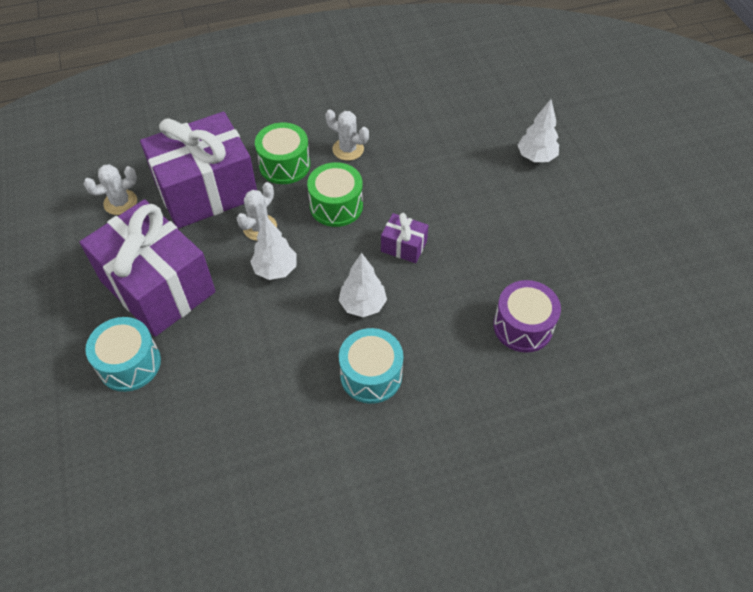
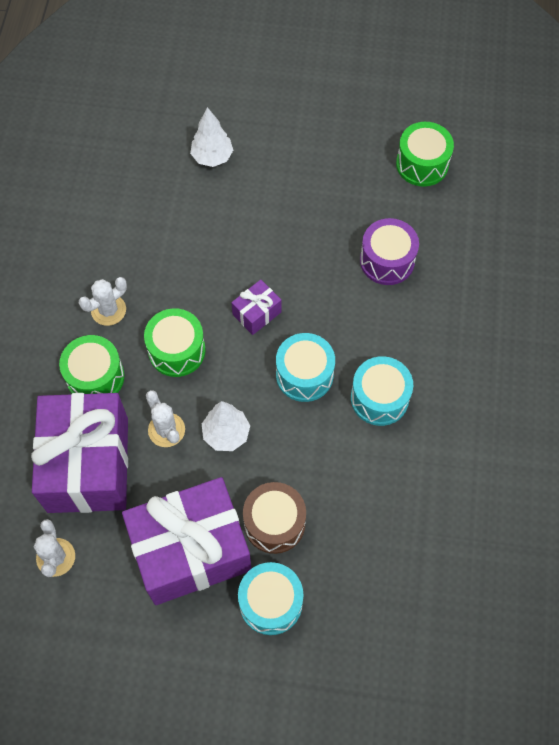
camera: 65 degrees left, 10 degrees up
white tree [339,253,387,317] -> turquoise drum [276,333,335,402]
none -> brown drum [243,482,306,554]
none -> green drum [396,122,454,187]

